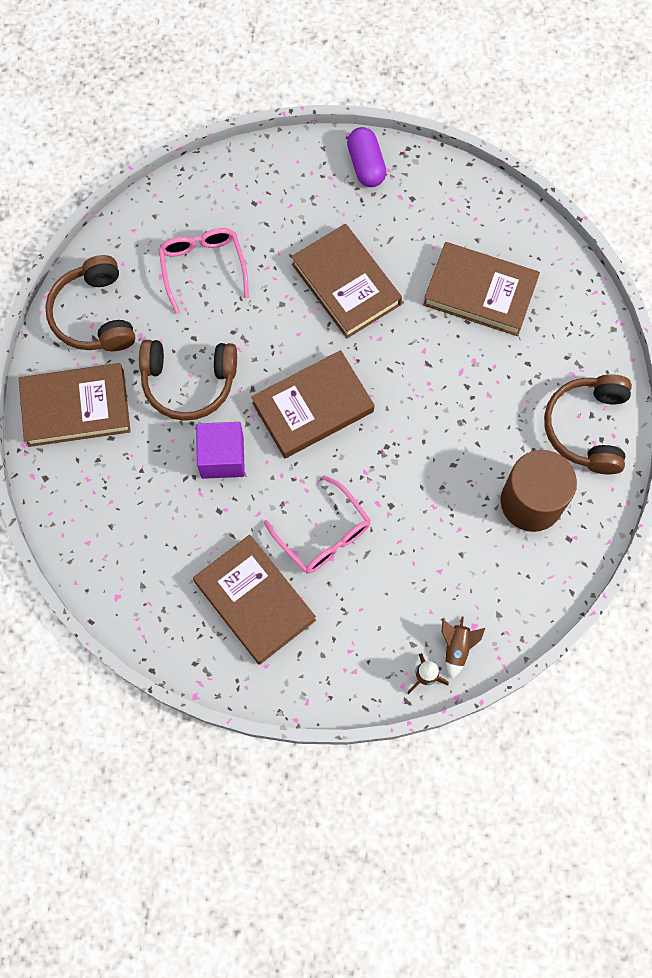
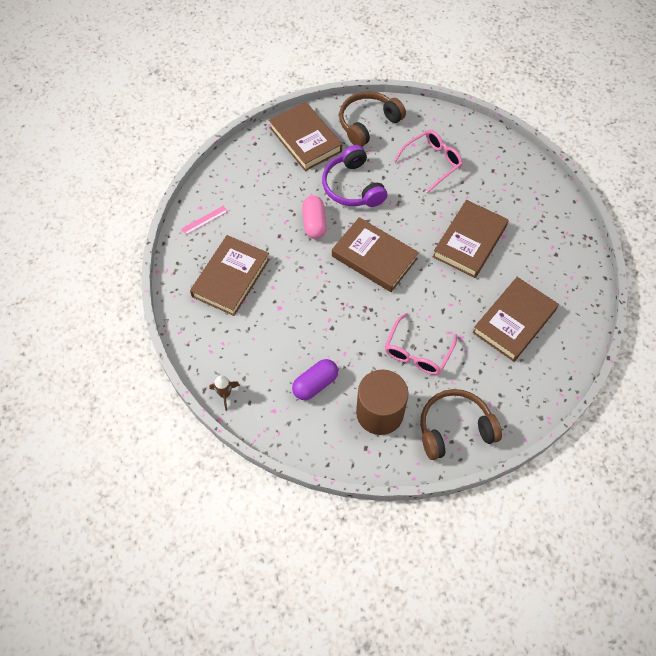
camera: 65 degrees right, 10 degrees down
brown headphones [139,340,237,421] -> purple headphones [322,145,387,207]
purple cube [196,422,245,479] -> pink capsule [302,196,327,239]
pink glasses [264,475,371,574] -> pink glasses moved to [385,313,457,375]
purple capsule [347,127,386,187] -> purple capsule moved to [292,359,338,400]
brown book [423,242,540,336] -> brown book turned 45 degrees clockwise [472,277,559,362]
brown rocket [442,617,485,679] -> none
none -> pink ruler [182,206,228,235]

